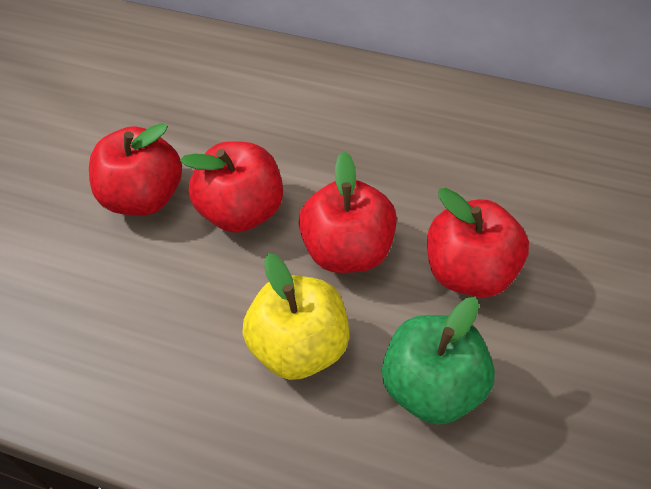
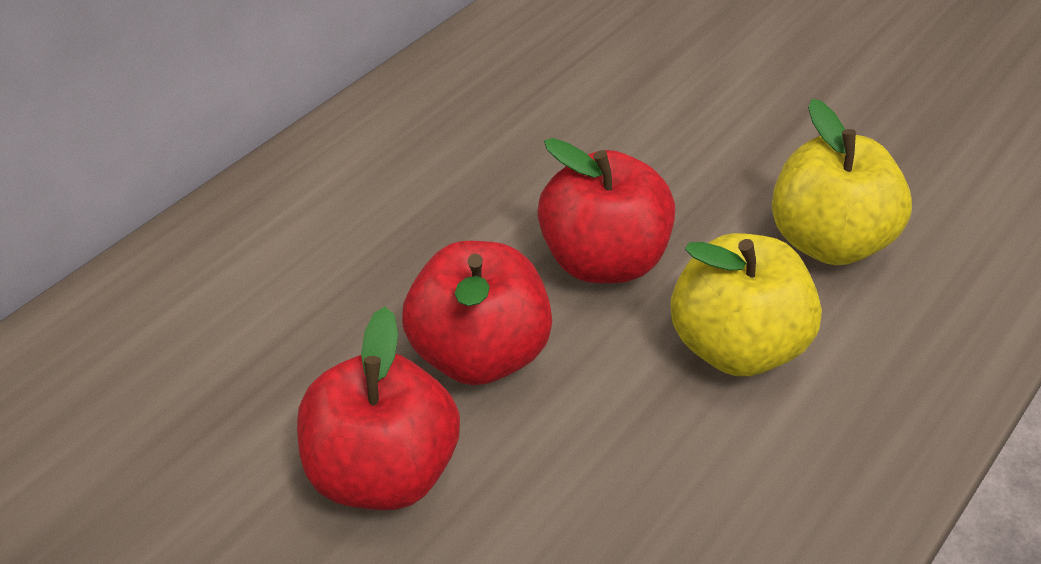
camera: 75 degrees left, 10 degrees down
green apple [382,297,495,425] -> yellow apple [772,99,912,265]
red apple [427,188,529,298] -> none

